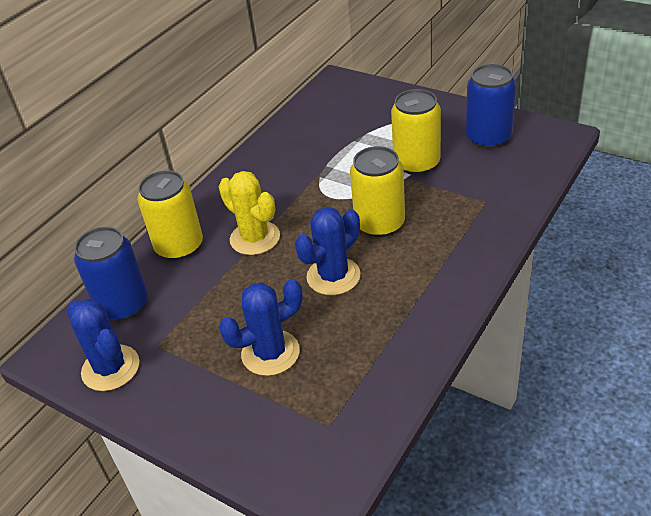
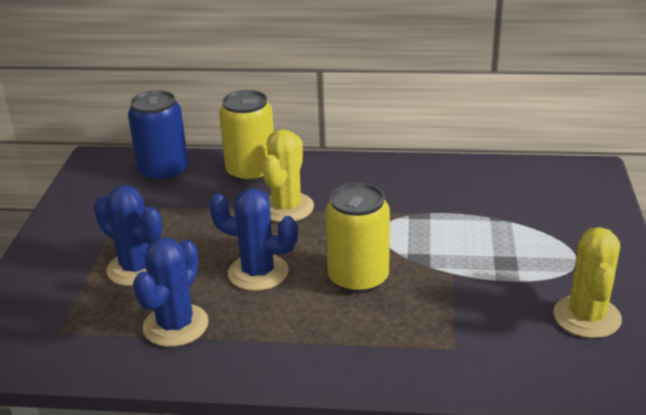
camera: 60 degrees right, 10 degrees down
blue cactus [67,299,139,391] -> blue cactus moved to [133,238,209,347]
yellow can [391,89,441,175] -> none
blue can [466,64,516,149] -> yellow cactus [554,227,622,338]

